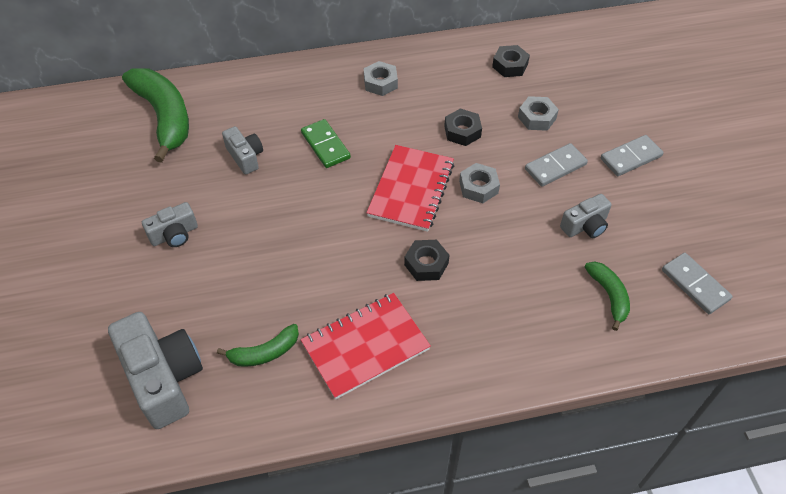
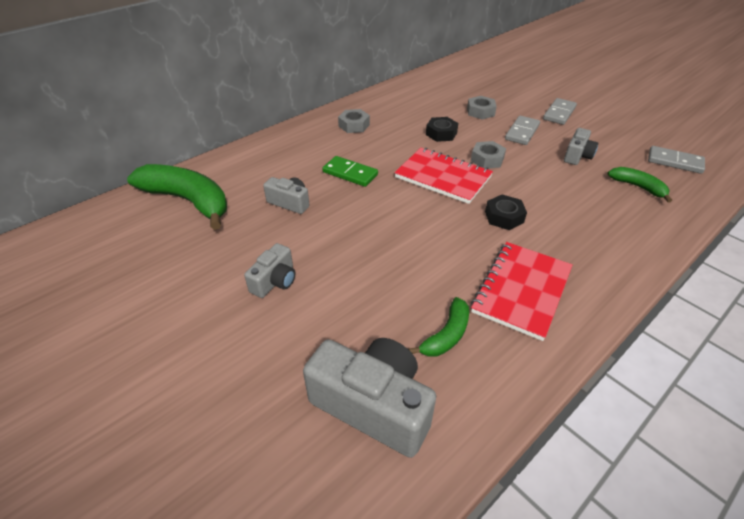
camera: 30 degrees left, 10 degrees down
red notebook [366,145,454,232] -> red notebook turned 45 degrees counterclockwise [394,148,493,204]
black nut [492,45,530,77] -> none

